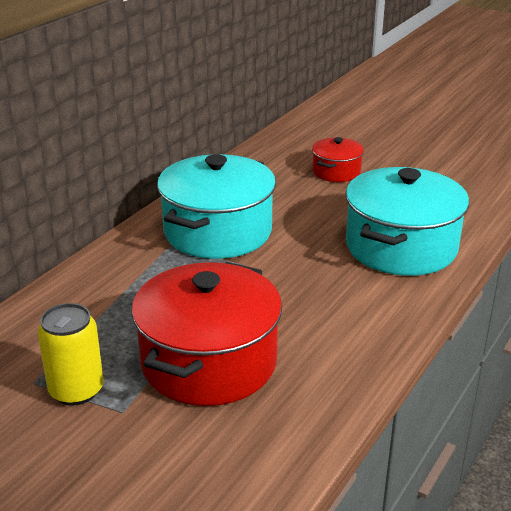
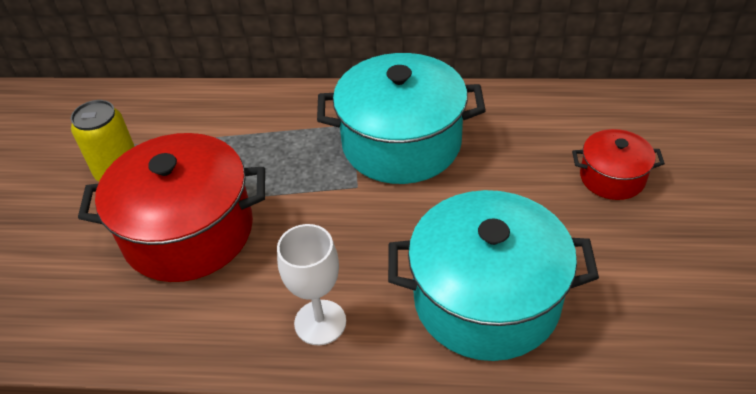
camera: 65 degrees right, 15 degrees up
none -> white goblet [277,224,346,345]

